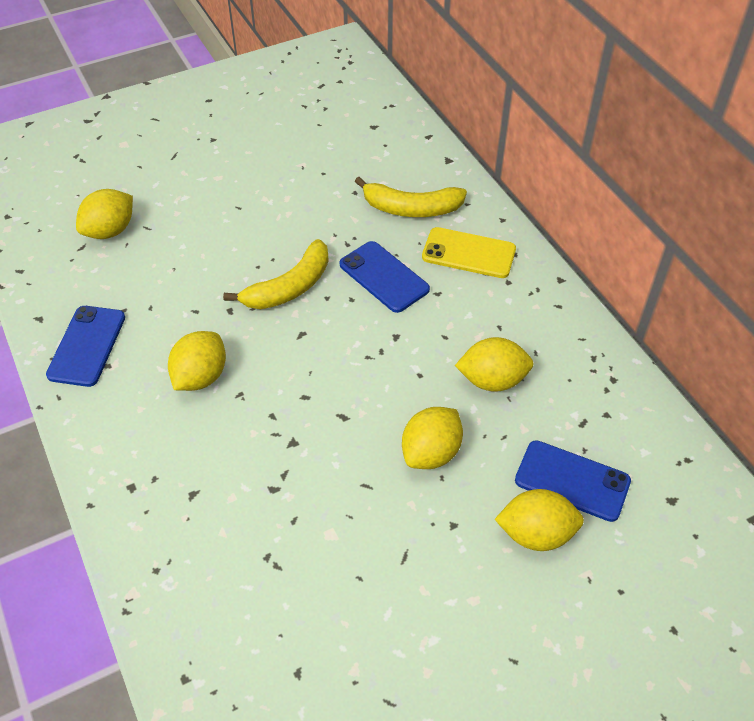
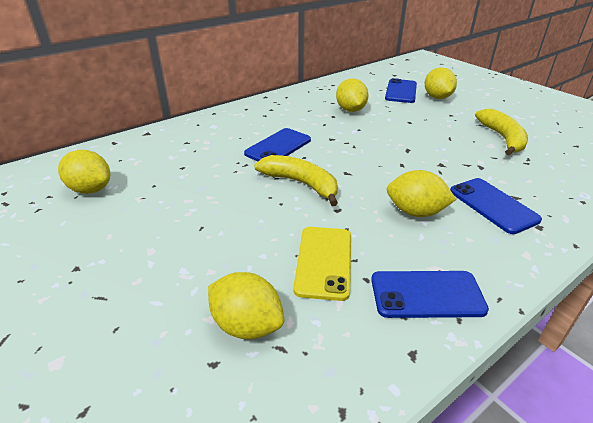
camera: 100 degrees left, 15 degrees down
yellow banana [355,177,467,217] -> yellow banana moved to [475,109,528,155]
yellow lemon [402,407,463,469] -> yellow lemon moved to [58,150,110,194]
yellow phone [422,227,516,278] -> yellow phone moved to [293,227,351,301]
none -> blue phone [450,178,542,234]

